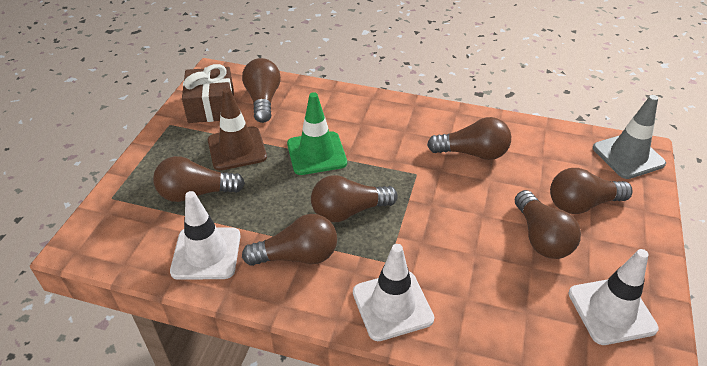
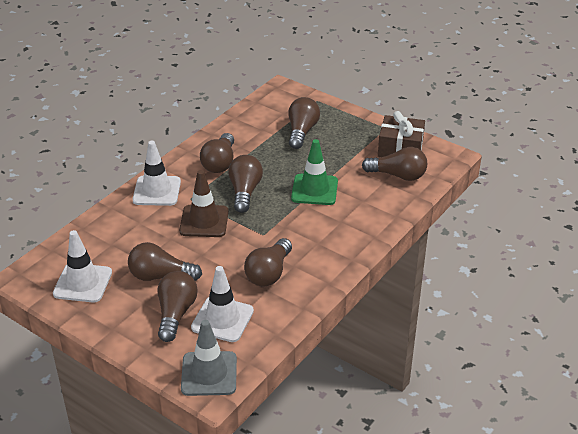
camera: 110 degrees right, 5 degrees down
white traffic cone [170,191,241,280] -> white traffic cone moved to [191,266,254,342]
brown traffic cone [208,88,267,171] -> brown traffic cone moved to [179,170,229,237]

